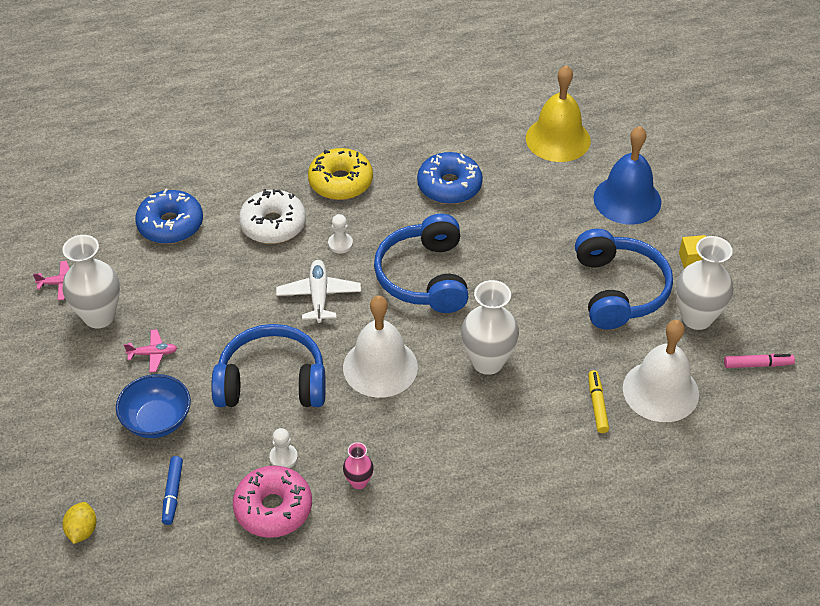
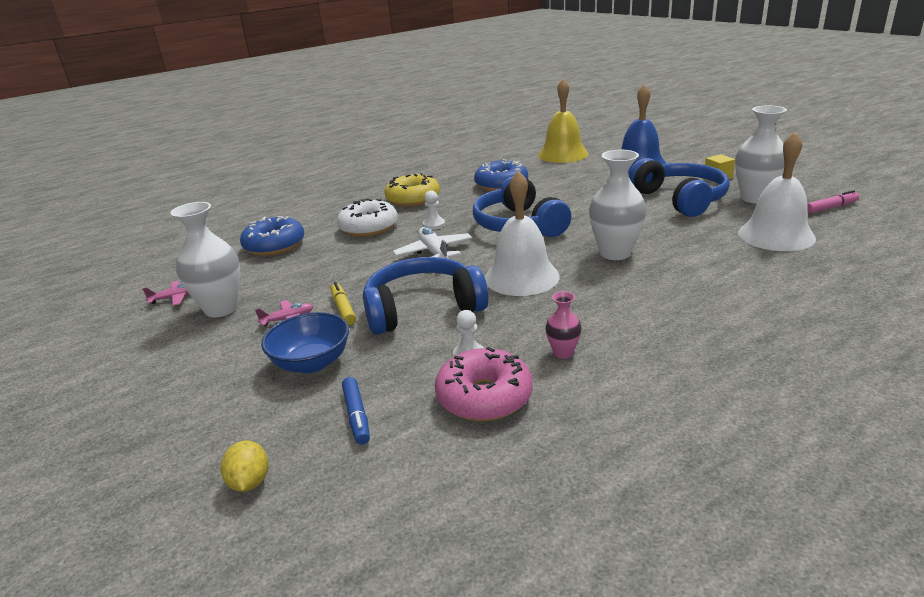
camera: 15 degrees left, 20 degrees down
yellow marker [588,370,609,433] -> yellow marker moved to [331,282,356,325]

